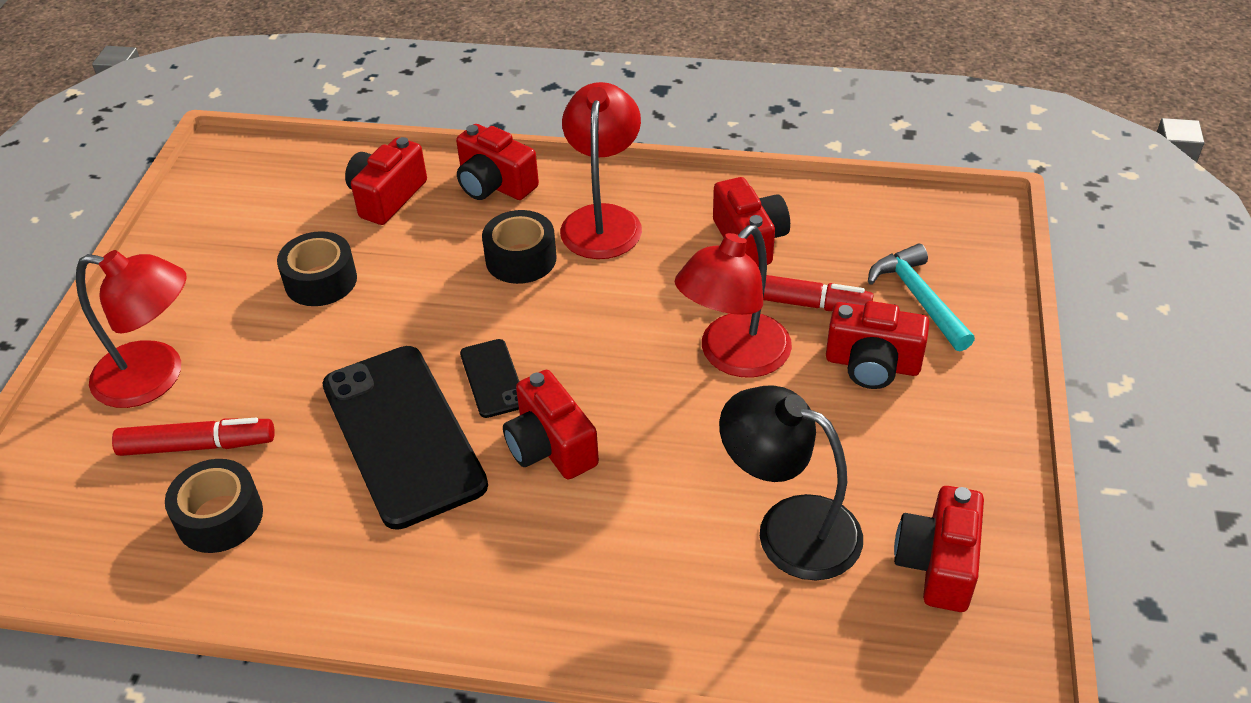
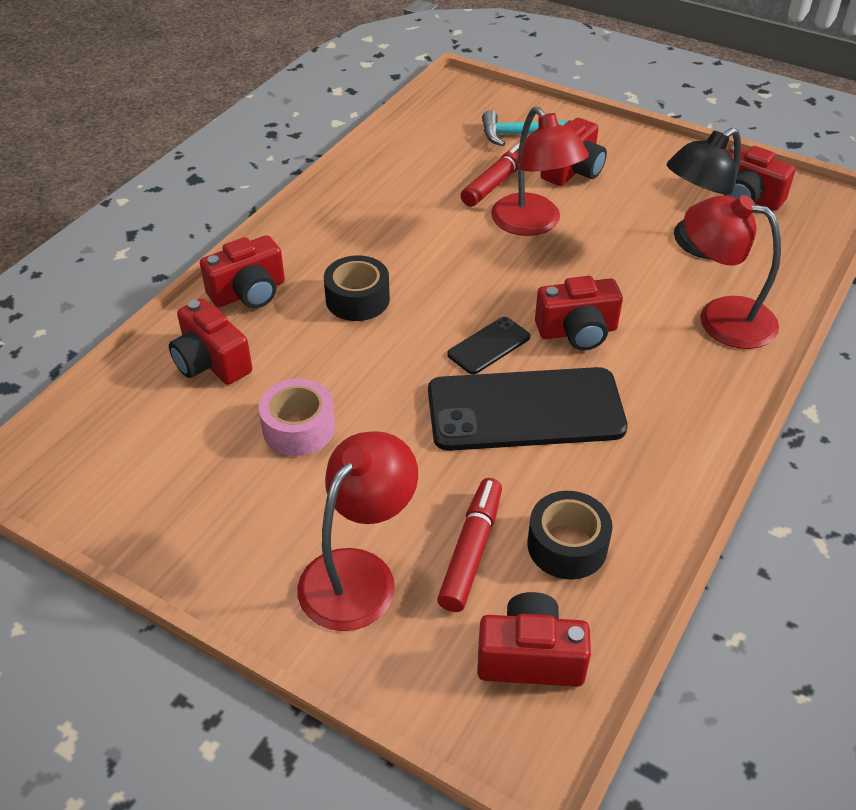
camera: 70 degrees left, 0 degrees up
black tape [277,231,357,306] -> pink tape [259,379,335,456]
black phone [460,339,519,418] -> black phone turned 45 degrees counterclockwise [447,317,530,374]
red lamp [560,82,642,259] -> red lamp moved to [684,195,781,349]
red camera [713,177,790,267] -> red camera moved to [477,592,591,687]

